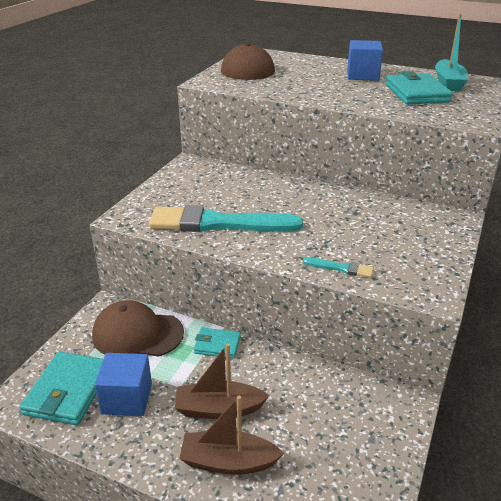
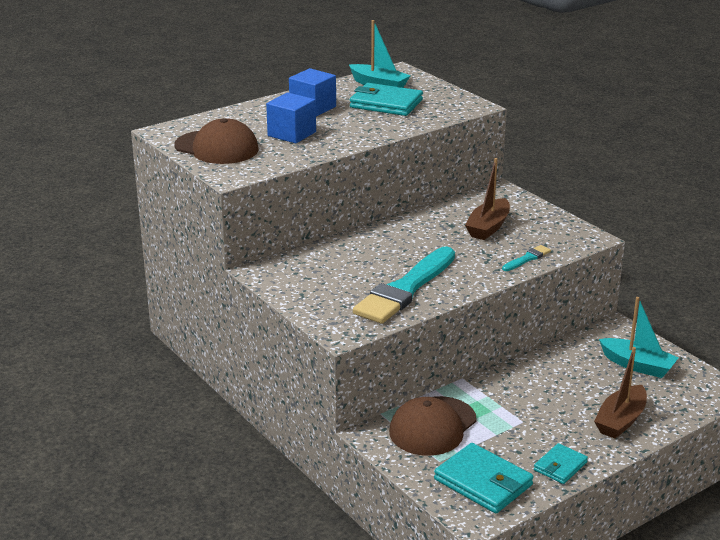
camera: 60 degrees left, 5 degrees down
blue cube [95,353,152,416] -> blue cube moved to [266,92,316,144]
brown boat [175,343,270,419] -> brown boat moved to [465,158,510,240]
turquoise wallet [194,328,241,358] -> turquoise wallet moved to [534,443,588,484]
none -> turquoise boat [599,297,678,378]

